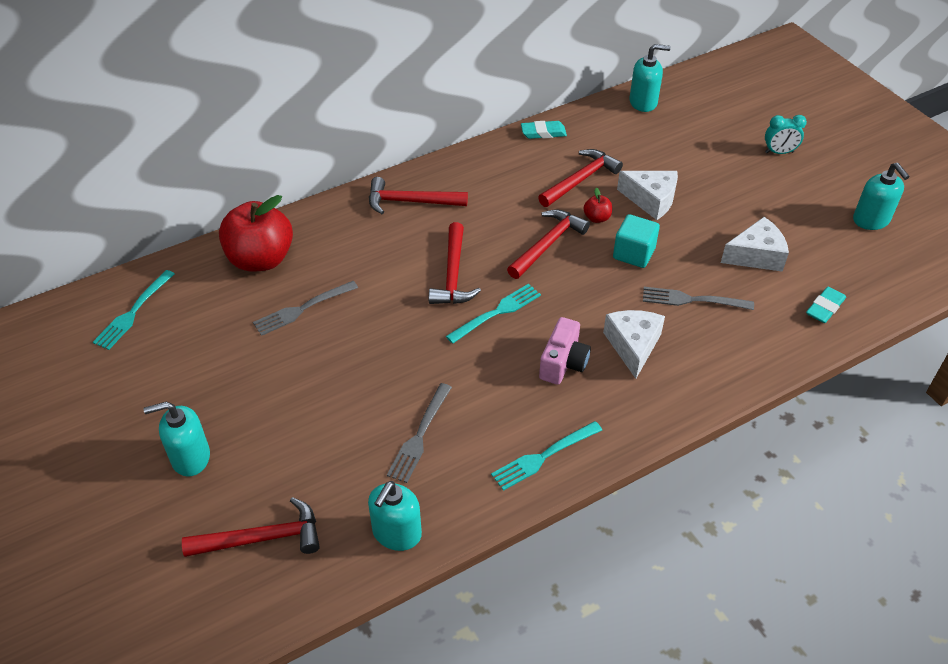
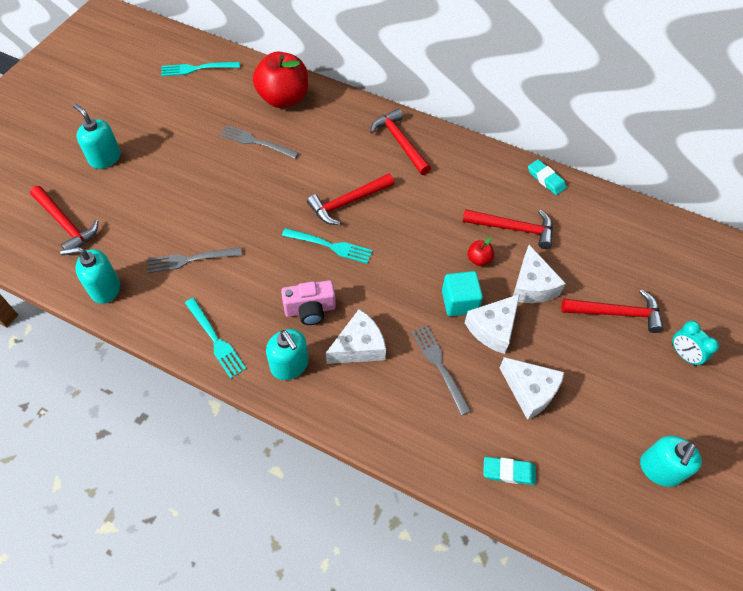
camera: 55 degrees right, 10 degrees up
turquoise fork [491,421,602,491] -> turquoise fork turned 150 degrees counterclockwise [185,298,246,379]
red hammer [507,209,590,279] -> red hammer moved to [561,289,664,333]
turquoise soap dispenser [629,44,671,112] -> turquoise soap dispenser moved to [266,329,309,380]
none -> white cheese [465,294,520,354]

